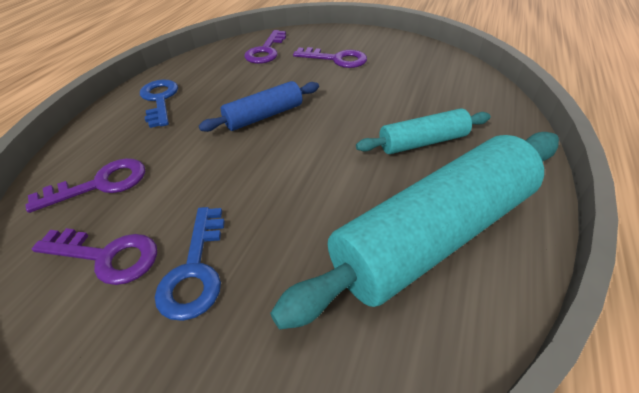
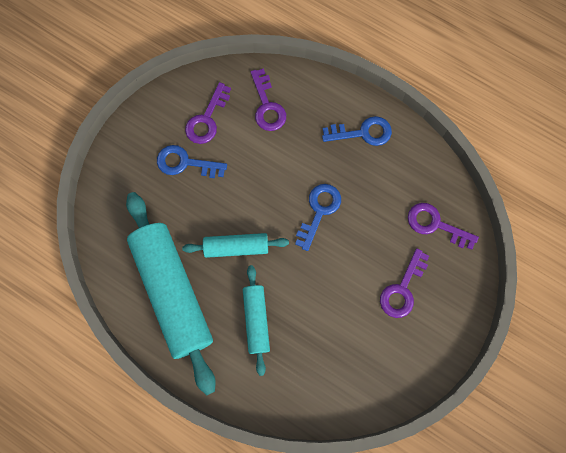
camera: 100 degrees right, 30 degrees up
blue rolling pin [199,81,319,132] -> blue key [295,184,341,251]
none -> turquoise rolling pin [182,233,289,258]

